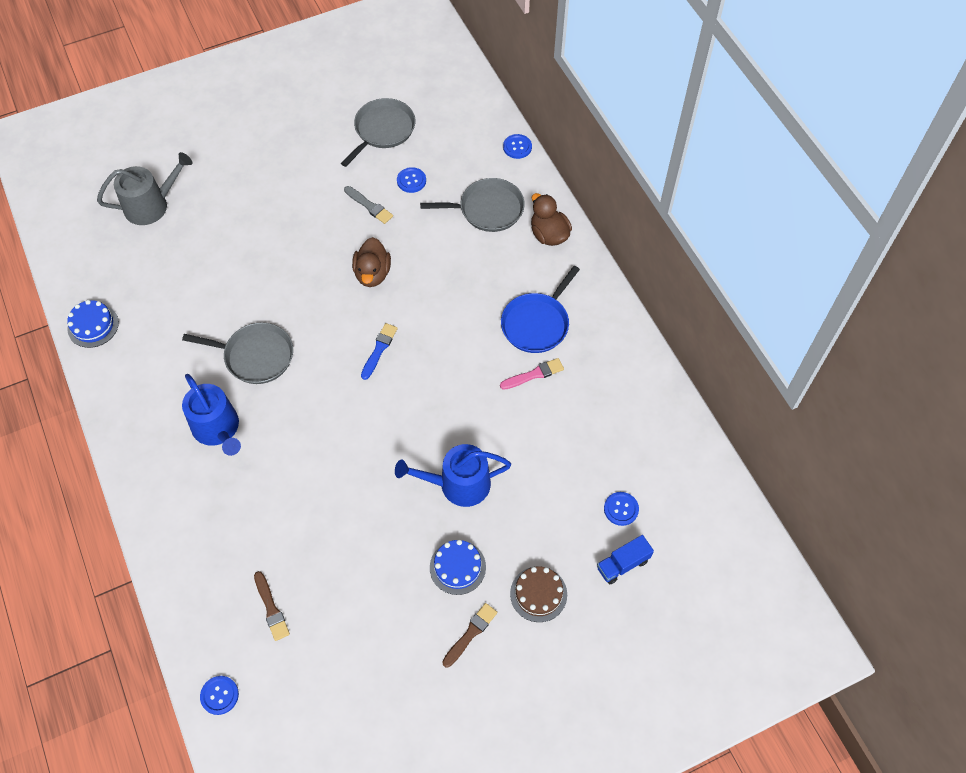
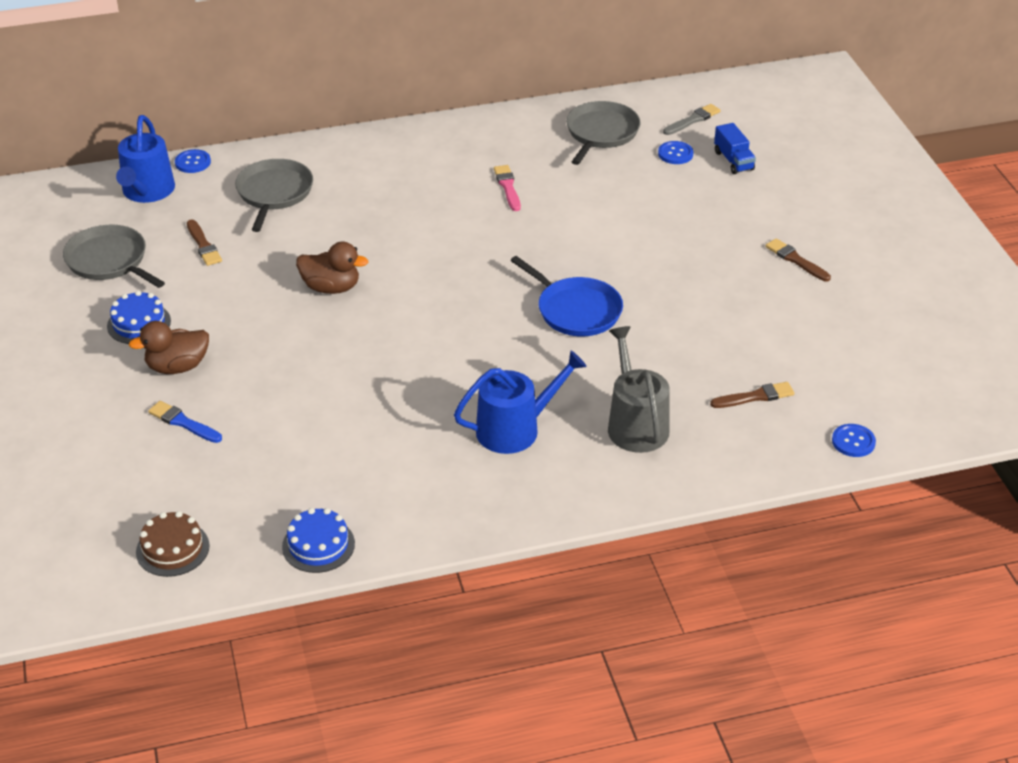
camera: 80 degrees left, 20 degrees down
grey watering can [97,152,193,225] -> grey watering can moved to [608,326,669,453]
grey pan [182,322,293,384] -> grey pan moved to [566,101,641,165]
grey brush [344,186,393,224] -> grey brush moved to [663,104,721,135]
blue brush [361,323,398,380] -> blue brush moved to [148,401,222,443]
blue watering can [395,444,511,507] -> blue watering can moved to [116,115,175,203]
blue button [397,167,426,193] -> brown brush [187,219,222,266]
blue cake [430,540,486,595] -> blue cake moved to [107,291,171,344]
blue pan [501,266,580,353] -> blue pan moved to [511,256,623,336]
brown cake [510,566,567,622] -> brown cake moved to [136,511,209,577]
brown duck [531,193,572,246] -> brown duck moved to [129,321,209,374]

